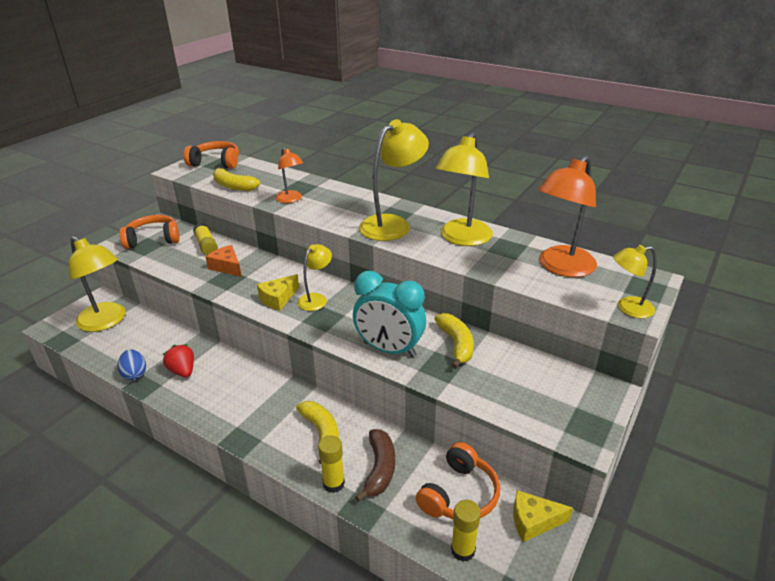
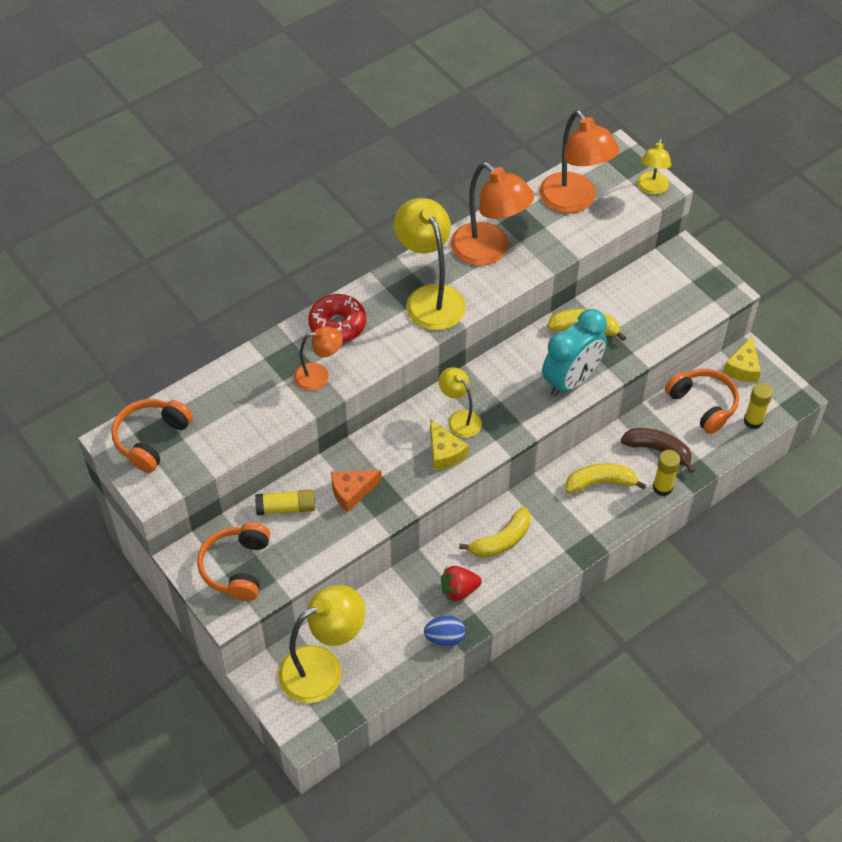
camera: 70 degrees left, 20 degrees up
yellow banana [213,167,260,191] -> yellow banana moved to [459,507,531,558]
yellow lamp [435,132,493,246] -> orange lamp [451,162,534,266]
none -> red donut [308,294,366,343]

